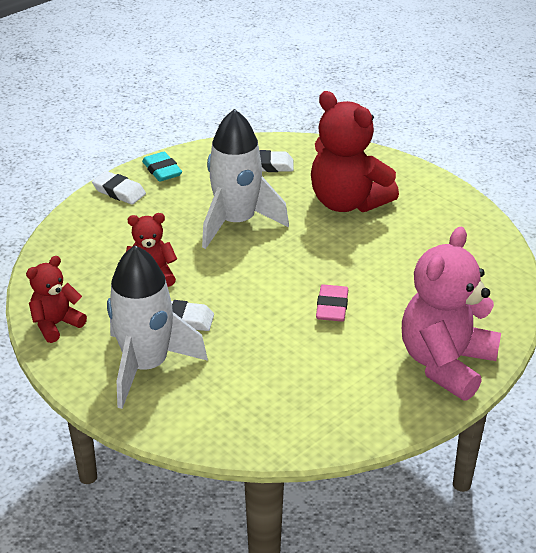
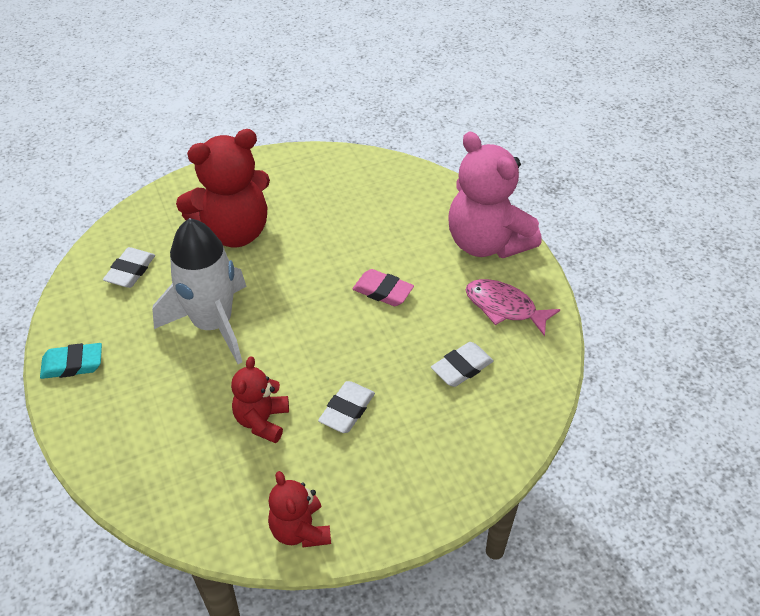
camera: 70 degrees left, 10 degrees up
white eraser [92,171,146,205] -> white eraser moved to [431,342,494,387]
white rocket [107,245,208,409] -> none
none -> pink fish [466,279,560,337]

